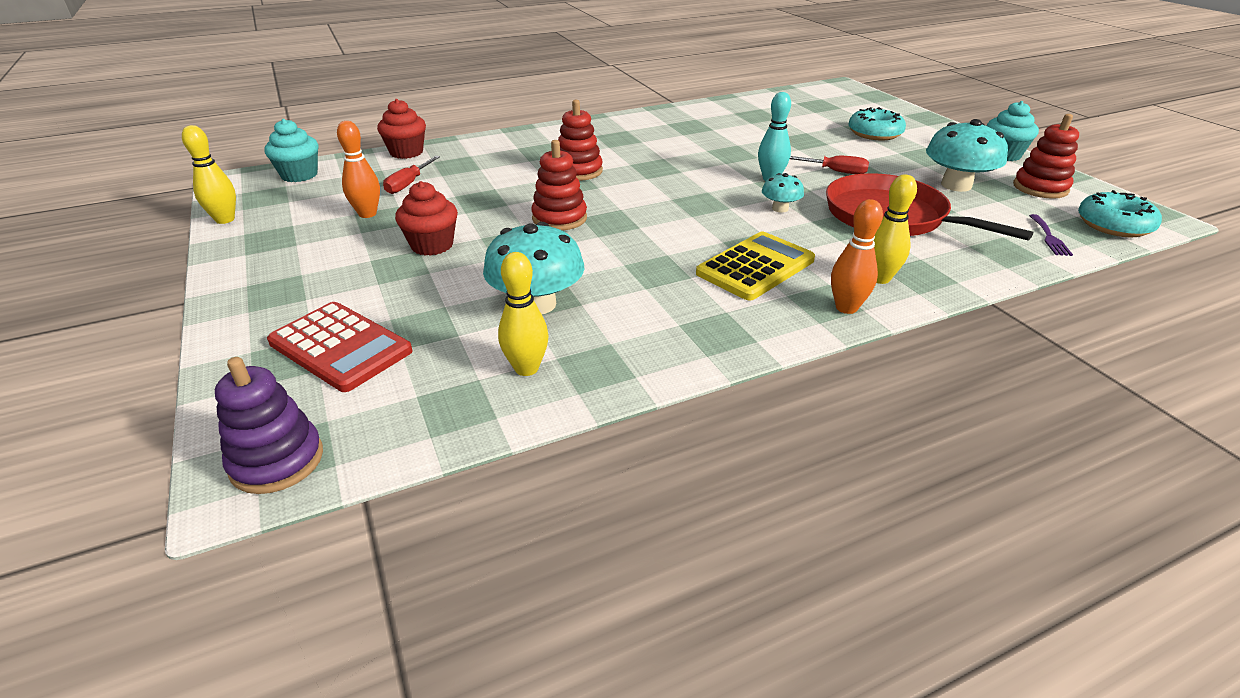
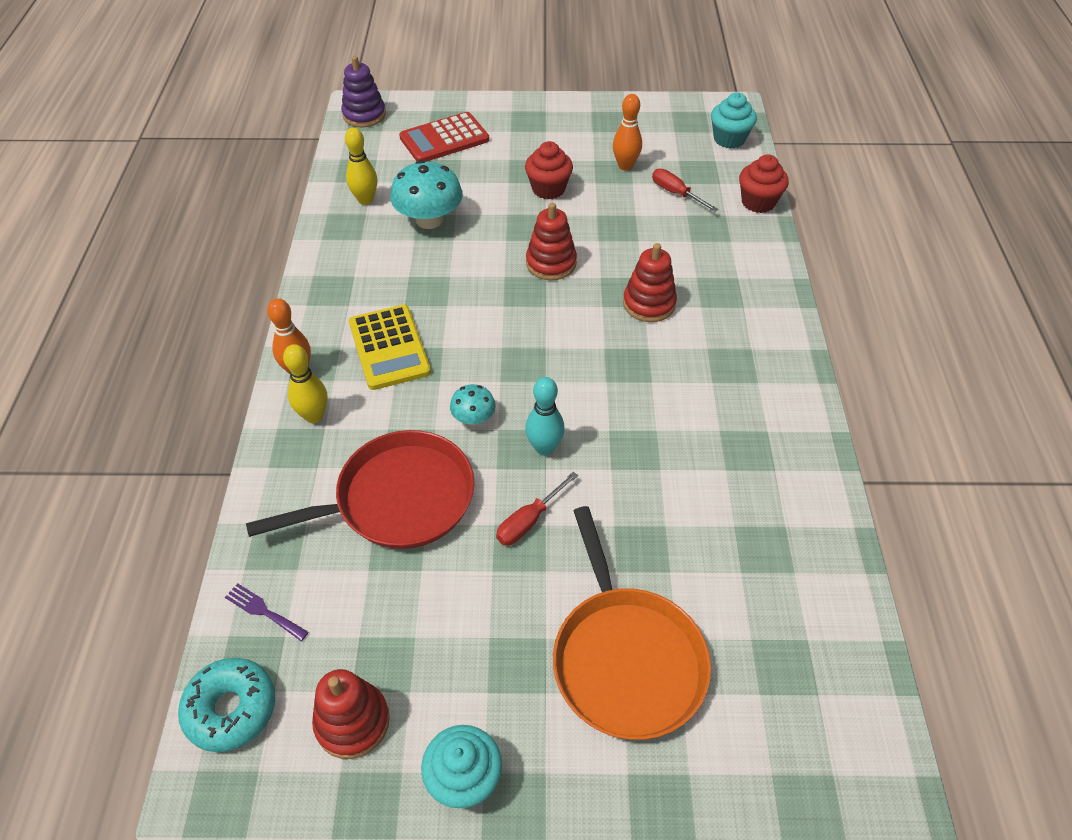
camera: 115 degrees right, 15 degrees up
yellow bowling pin [182,125,236,224] -> none
turquoise donut [848,107,906,140] -> orange pan [553,506,711,740]
turquoise mushroom [926,119,1008,192] -> none

